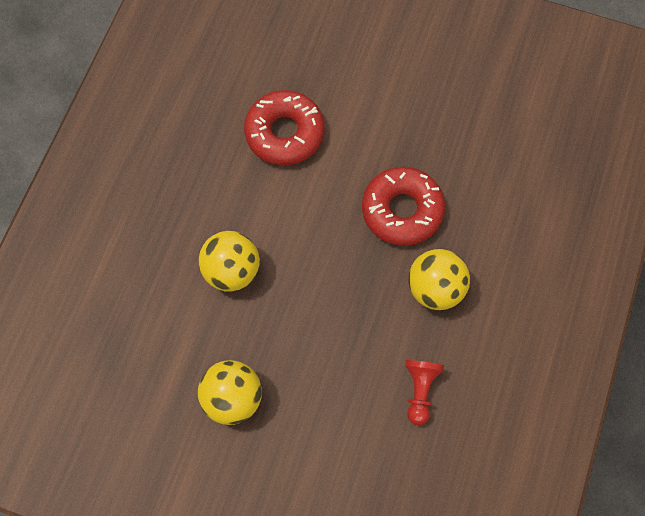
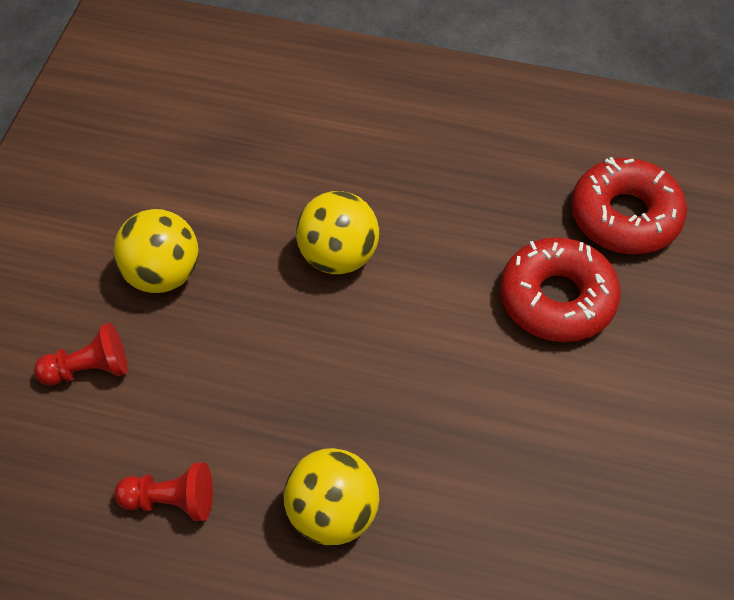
camera: 85 degrees right, 15 degrees down
red donut [362,167,445,246] -> red donut moved to [571,157,687,254]
none -> red pawn [34,323,128,386]

